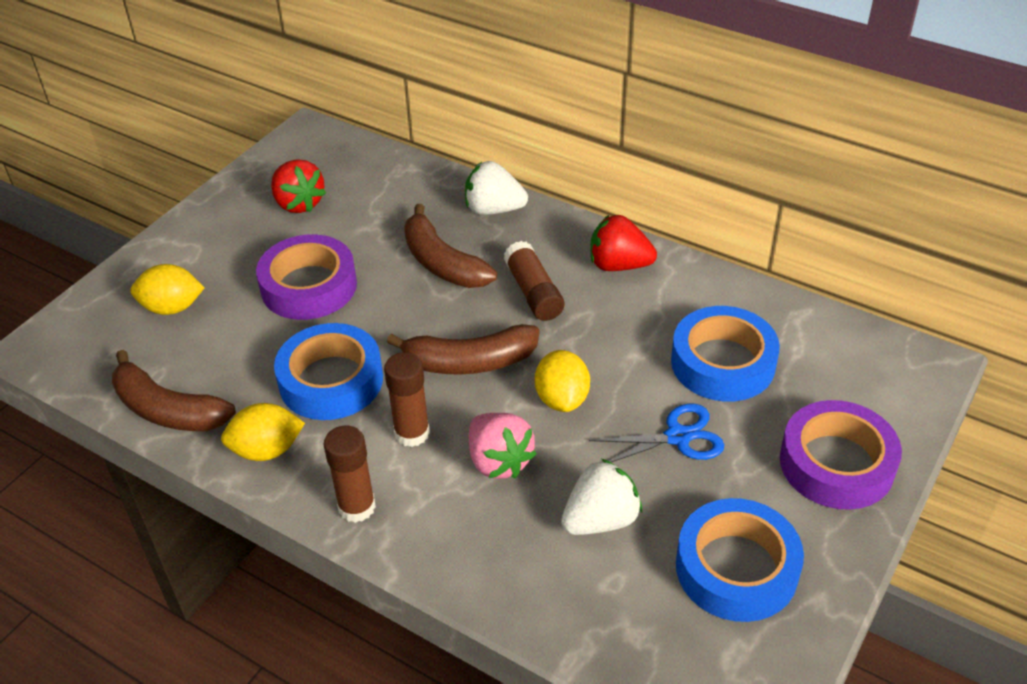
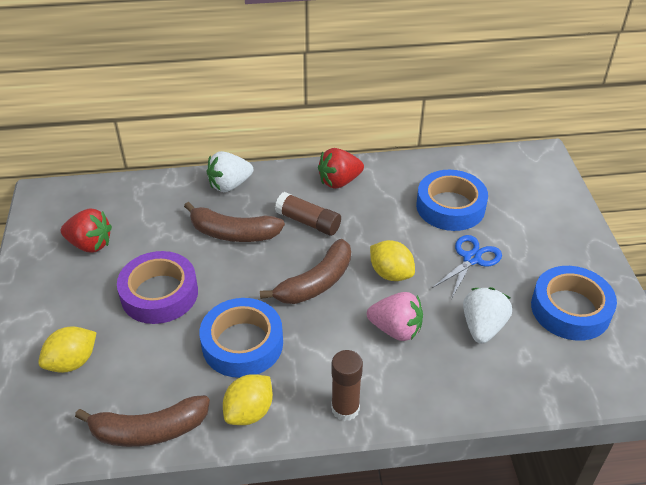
camera: 40 degrees left, 0 degrees up
brown glue stick [384,352,430,447] -> none
purple tape [780,400,902,510] -> none

